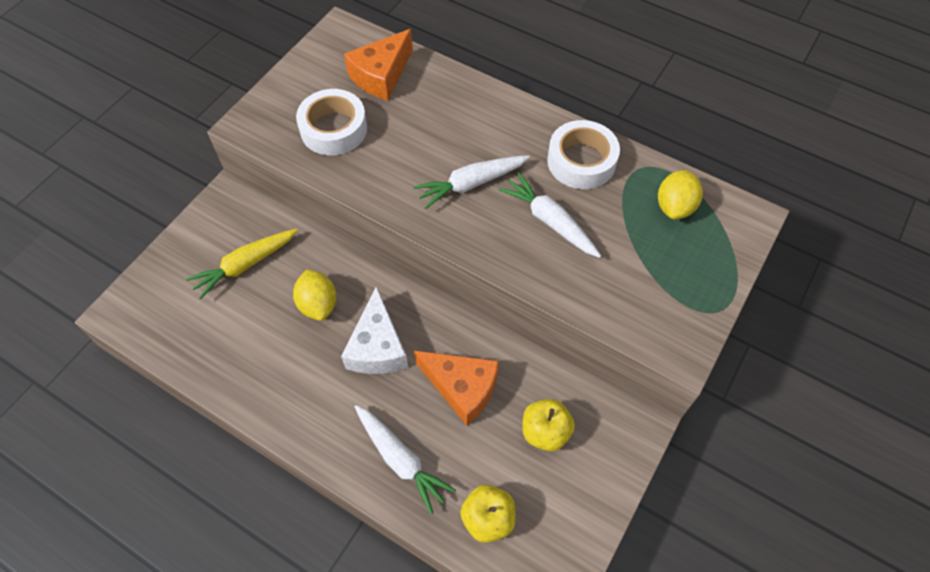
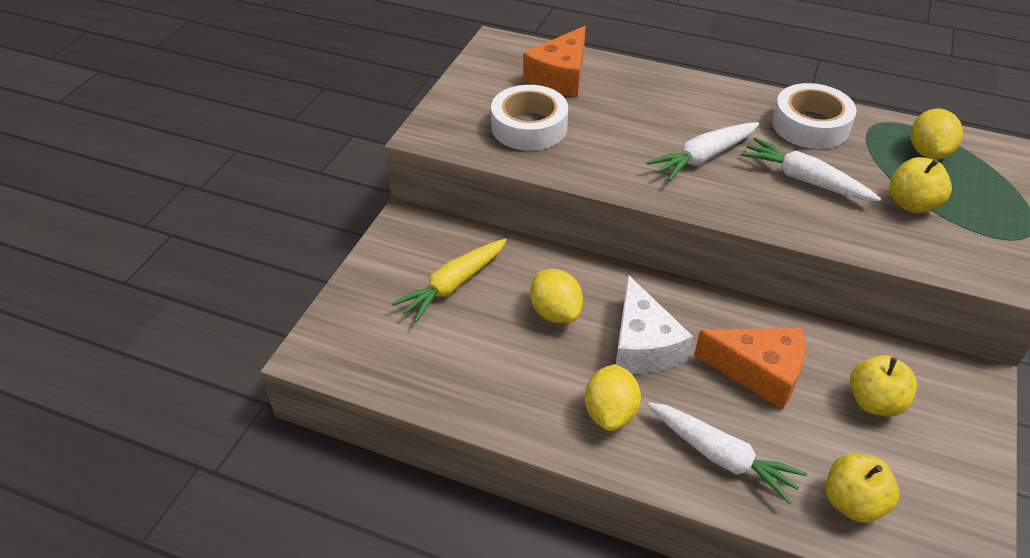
camera: 10 degrees left, 15 degrees down
none -> yellow lemon [585,364,641,431]
none -> yellow apple [889,157,952,213]

